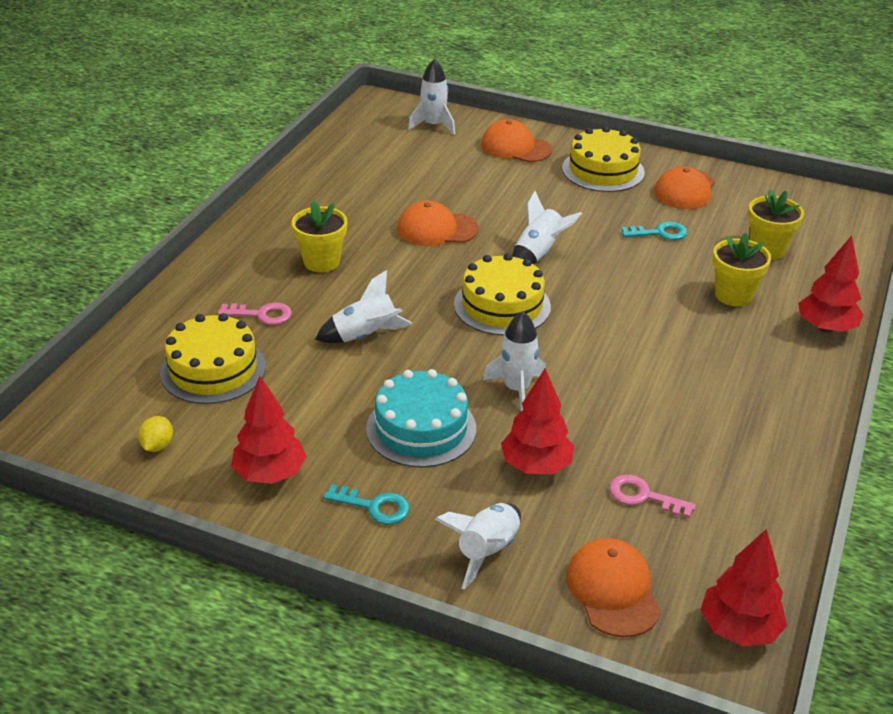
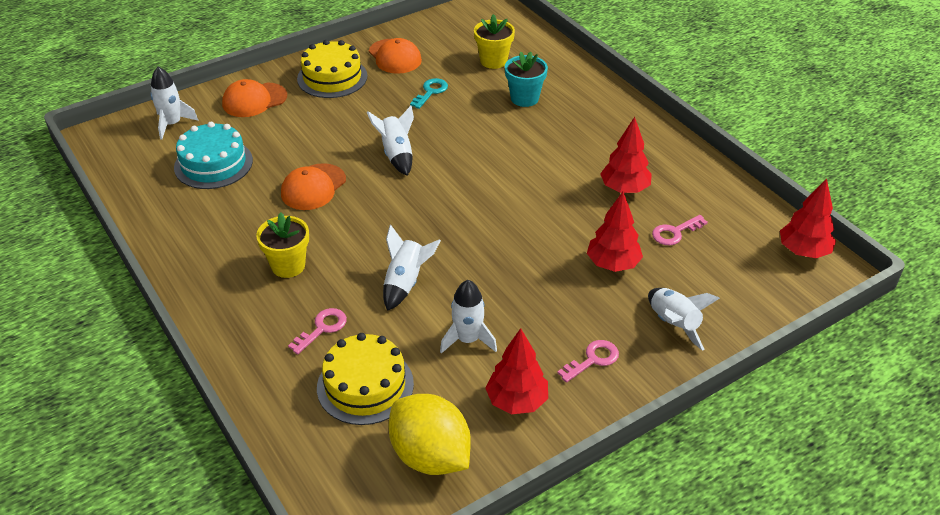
camera: 55 degrees left, 5 degrees up
yellow lemon [138,416,173,452] -> yellow lemon [388,394,471,475], size x2.47
turquoise key [324,485,410,525] -> pink key [557,340,619,383]
turquoise cake [366,369,476,468] -> turquoise cake moved to [174,122,253,189]
yellow cake [454,253,551,336] -> none
white rocket [483,311,546,411] -> white rocket moved to [440,280,497,354]
orange cap [566,538,661,638] -> none
yellow flower pot [713,232,771,306] -> turquoise flower pot [505,51,548,107]
red tree [798,236,863,333] -> red tree moved to [600,117,652,193]

